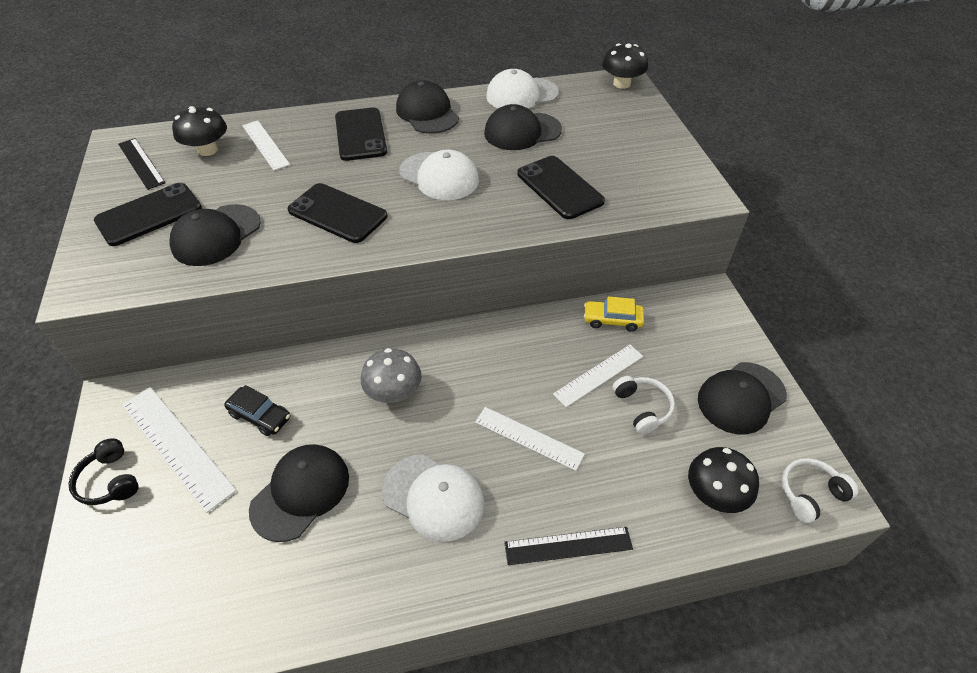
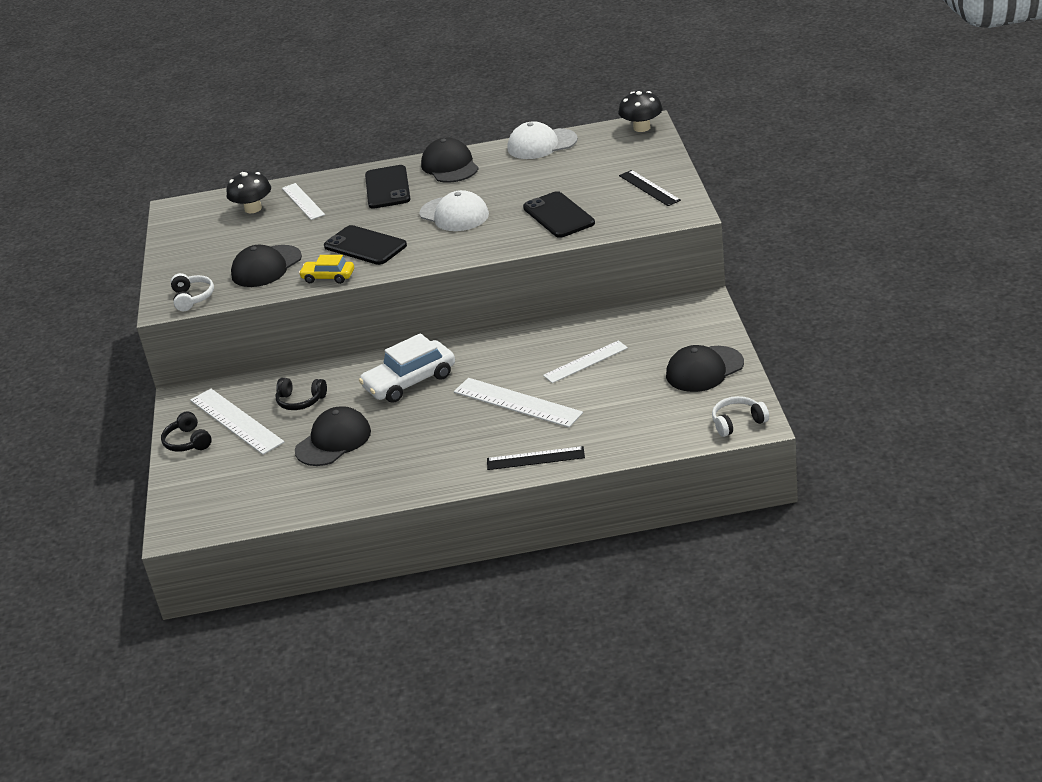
camera: 10 degrees right, 15 degrees down
black phone [94,183,202,246] -> none
black ruler [118,138,165,190] -> black ruler moved to [619,170,681,206]
black car [224,385,290,436] -> black headphones [275,378,327,410]
grey mushroom [361,348,422,403] -> white car [359,333,455,403]
white cap [382,455,485,542] -> none
white ruler [475,407,585,471] -> white ruler [454,378,583,428], size x1.50
black cap [484,104,562,150] -> none
yellow car [584,297,644,332] -> yellow car moved to [299,255,354,284]
white headphones [613,376,675,435] -> white headphones moved to [171,273,214,311]
black mushroom [688,447,759,513] -> none

